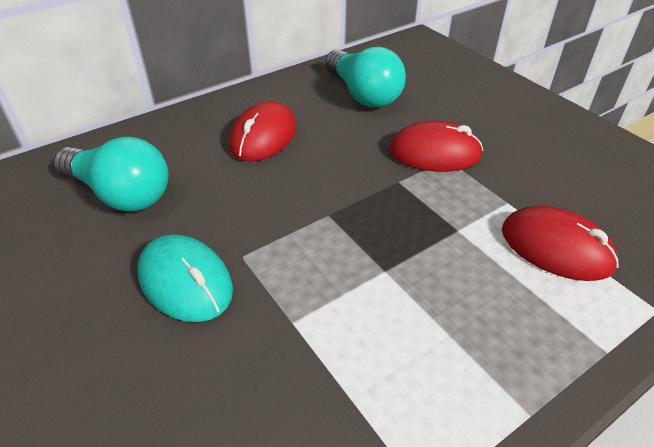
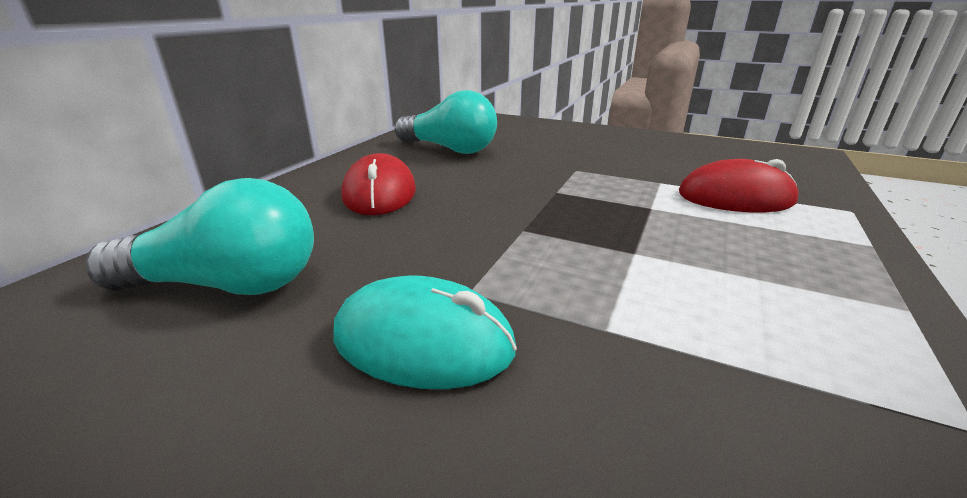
camera: 30 degrees left, 15 degrees down
red mouse [389,121,483,172] -> none

